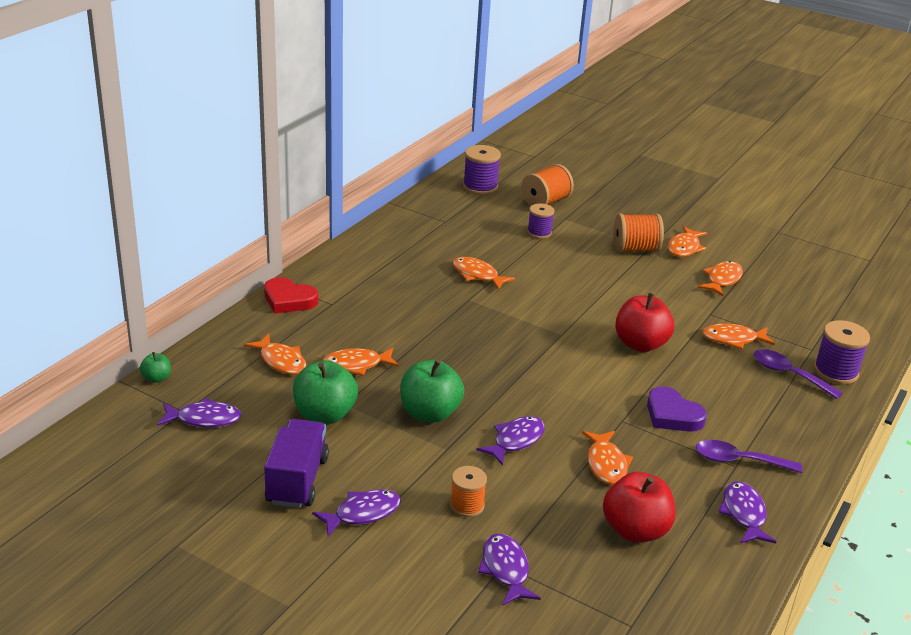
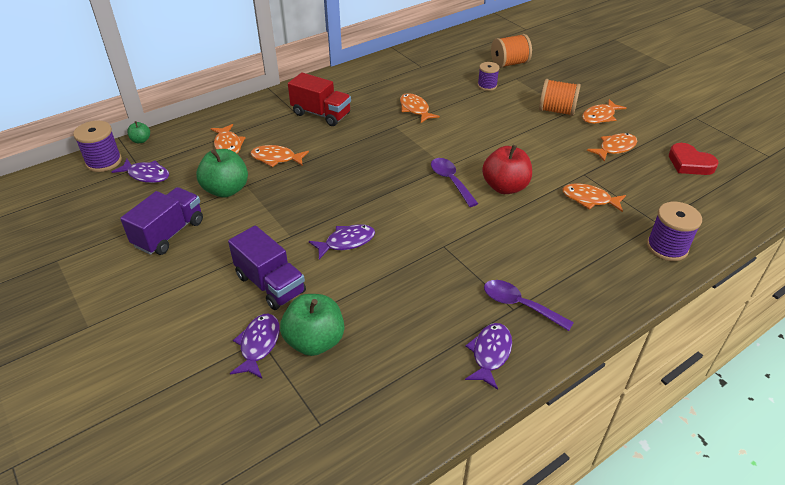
camera: 25 degrees right, 10 degrees up
red heart [264,277,318,314] -> red heart moved to [669,143,719,175]
purple fish [312,489,401,537] -> none
green apple [400,359,464,423] -> green apple moved to [280,294,344,356]
orange spool [450,466,487,517] -> purple truck [228,225,306,310]
purple spool [463,145,501,195] -> purple spool moved to [73,121,122,172]
orange fish [582,431,633,485] -> none
red apple [603,472,675,543] -> none
purple heart [647,386,707,432] -> none
purple spoon [754,349,843,399] -> purple spoon moved to [431,158,478,207]
none -> red truck [288,72,351,126]

